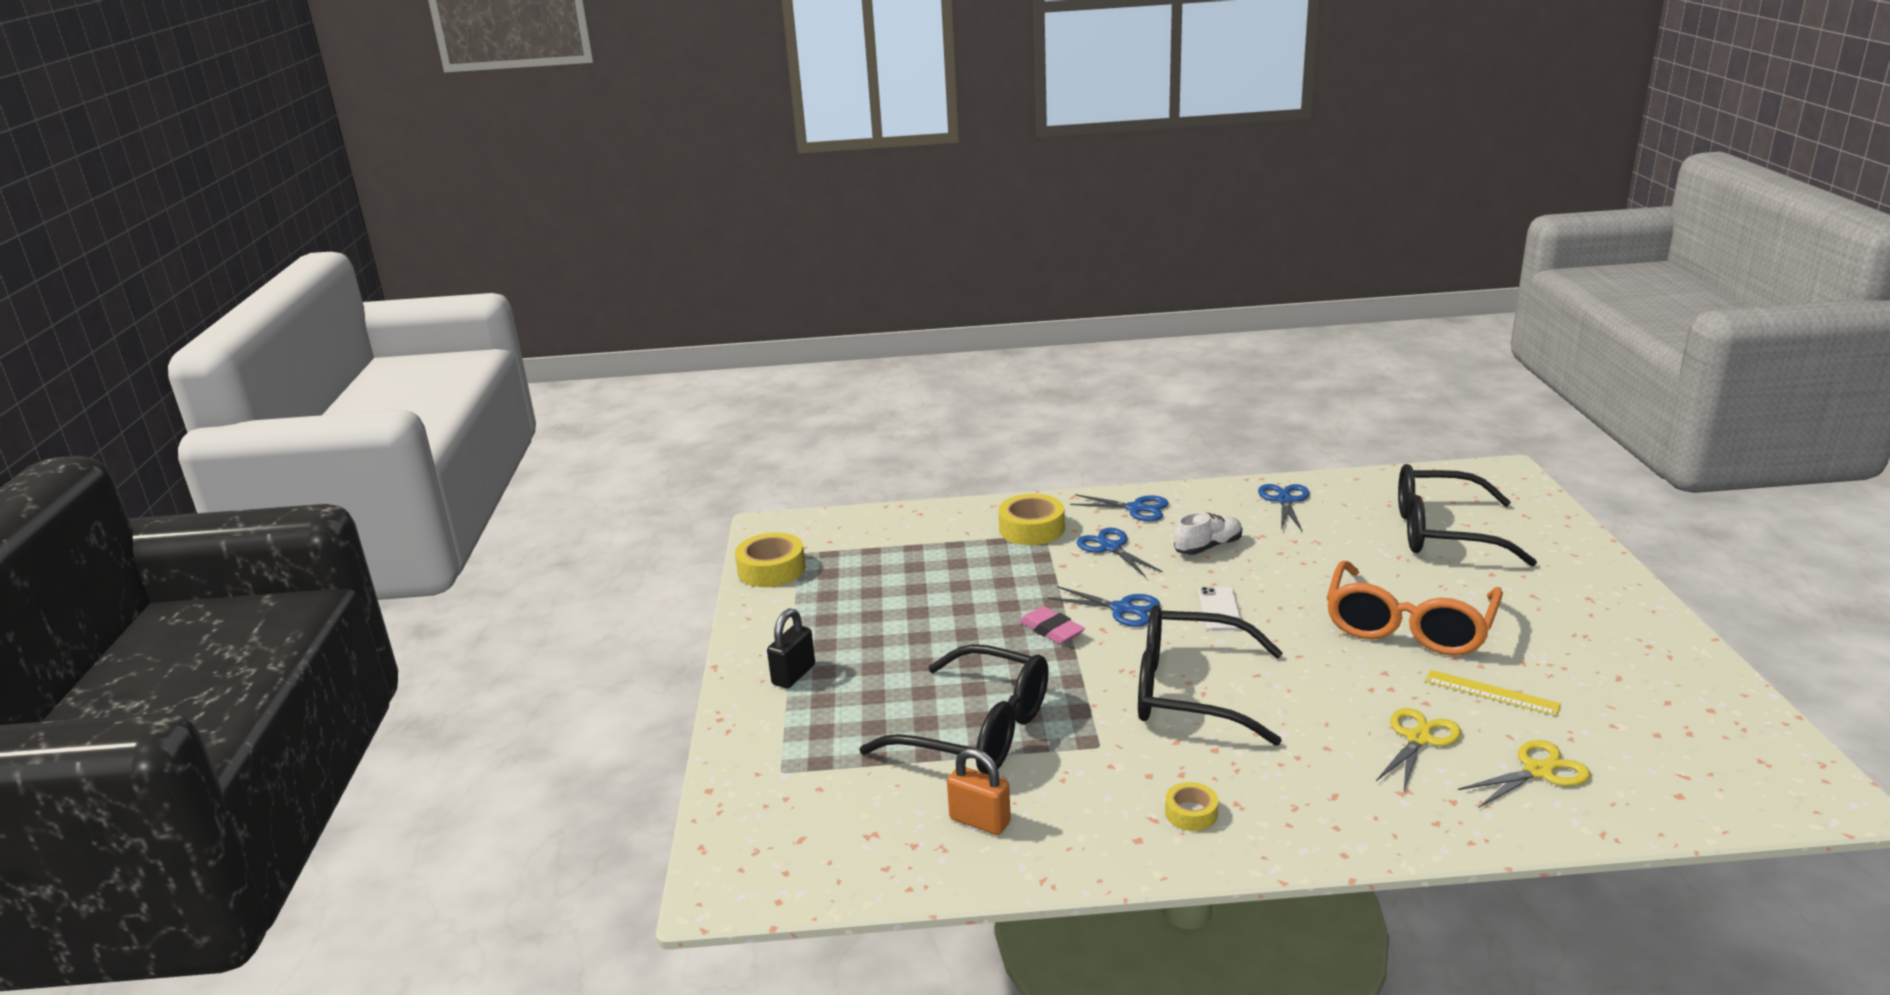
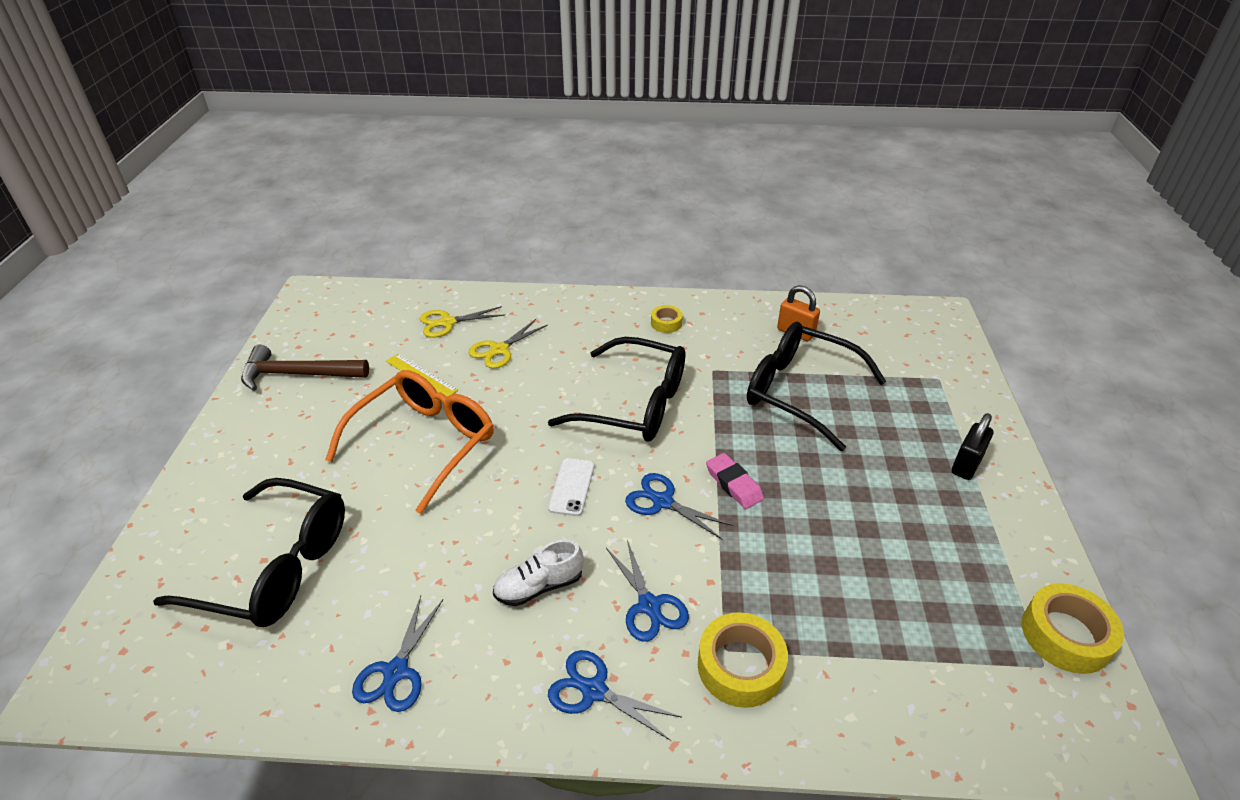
camera: 175 degrees left, 15 degrees up
none -> brown hammer [241,345,369,391]

